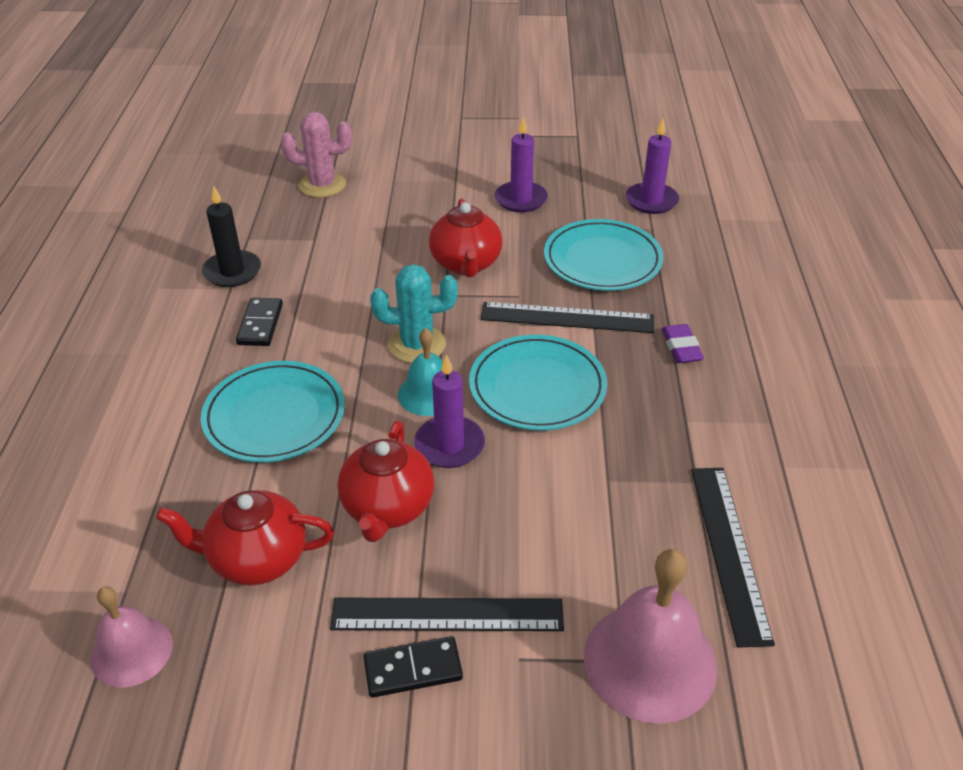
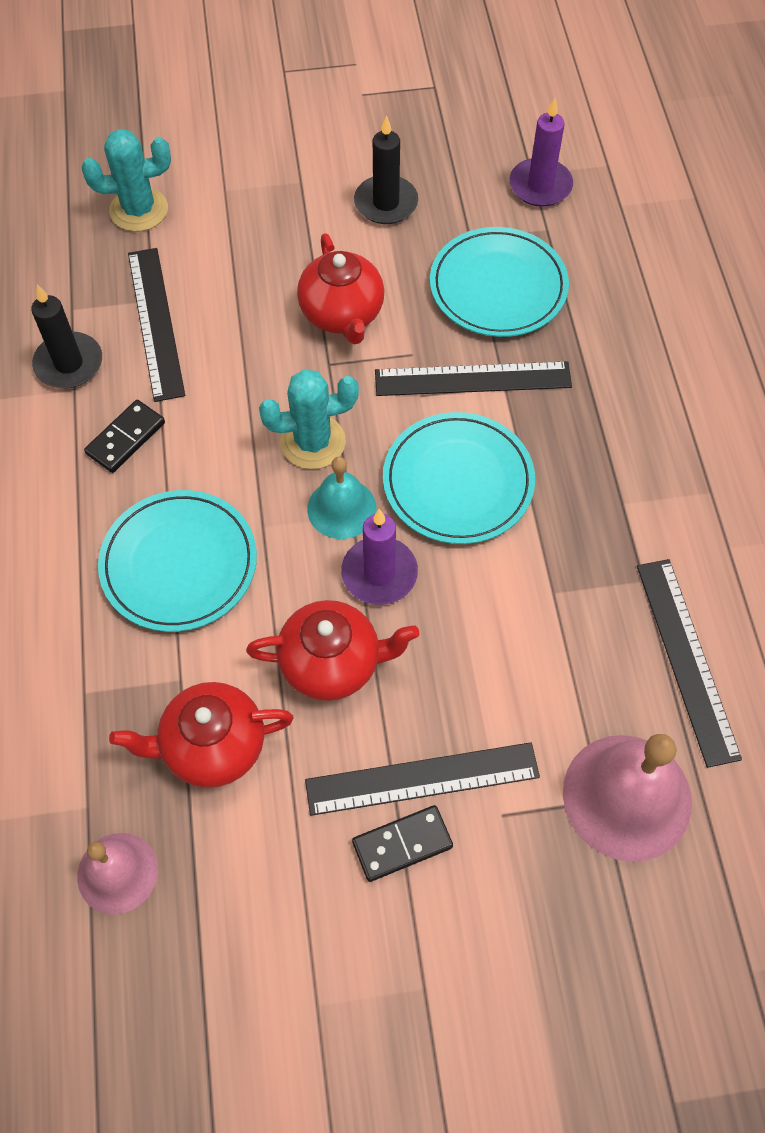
camera: 10 degrees left, 20 degrees up
black domino [236,298,283,346] -> black domino turned 45 degrees clockwise [84,400,165,473]
pink cactus [281,112,352,198] -> turquoise cactus [82,129,171,232]
red teapot [338,421,434,542] -> red teapot turned 90 degrees counterclockwise [246,600,419,701]
purple candle [495,116,548,213] -> black candle [354,115,418,224]
purple eraser [662,324,704,363] -> none
none -> black ruler [128,248,185,402]

